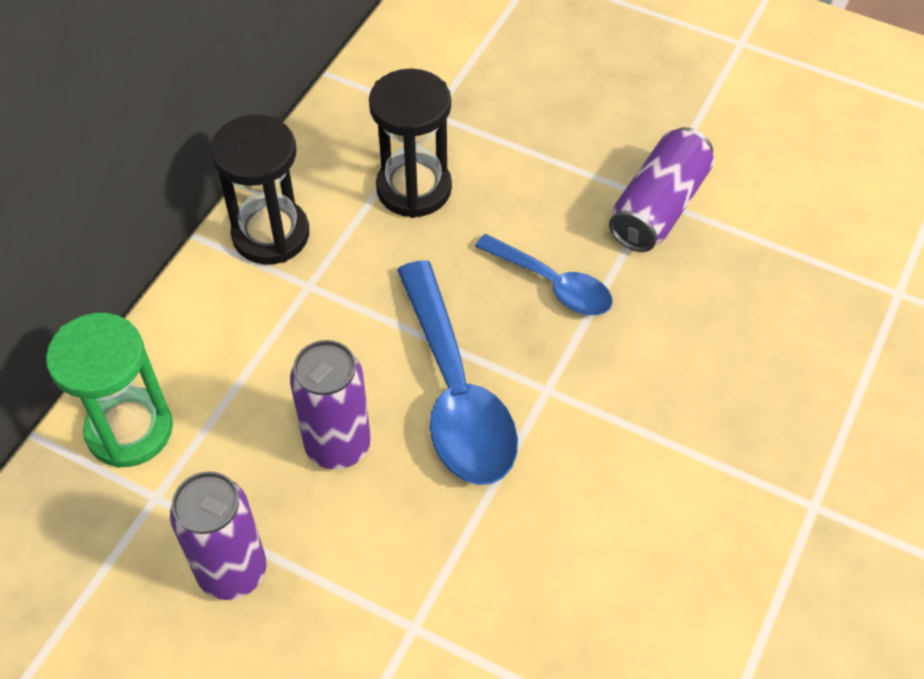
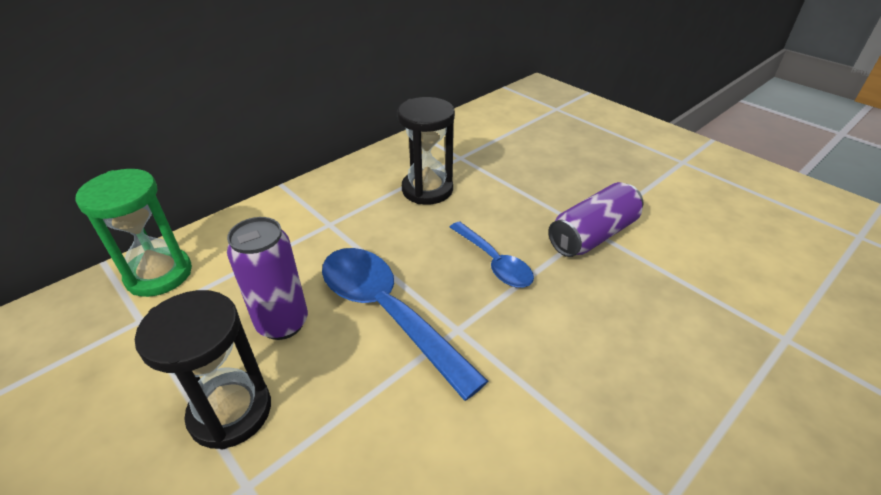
camera: 20 degrees right, 15 degrees down
purple can [170,471,266,600] -> none
black hourglass [210,115,309,265] -> black hourglass moved to [135,290,271,450]
blue spoon [397,260,518,485] -> blue spoon turned 135 degrees clockwise [322,248,488,401]

